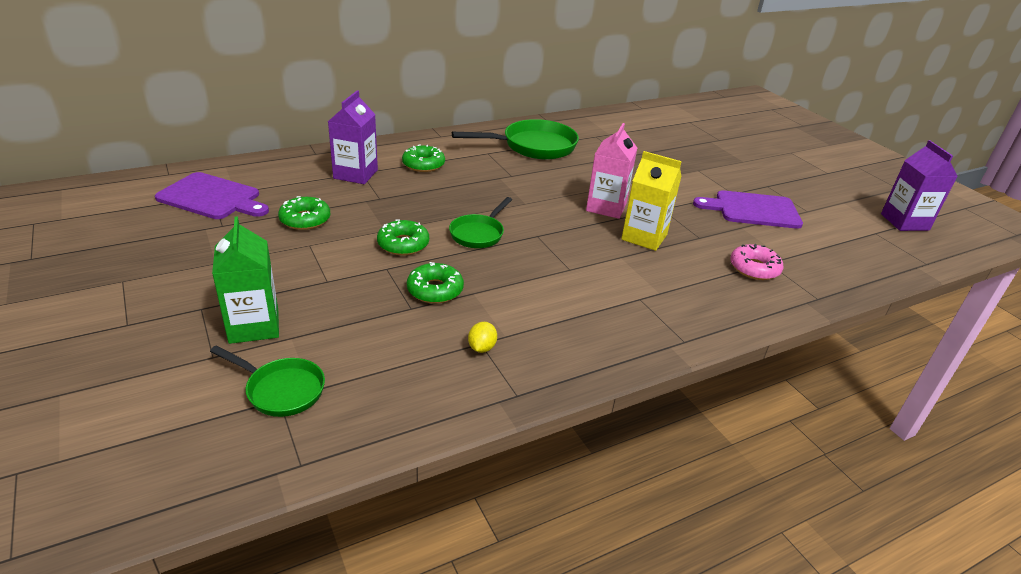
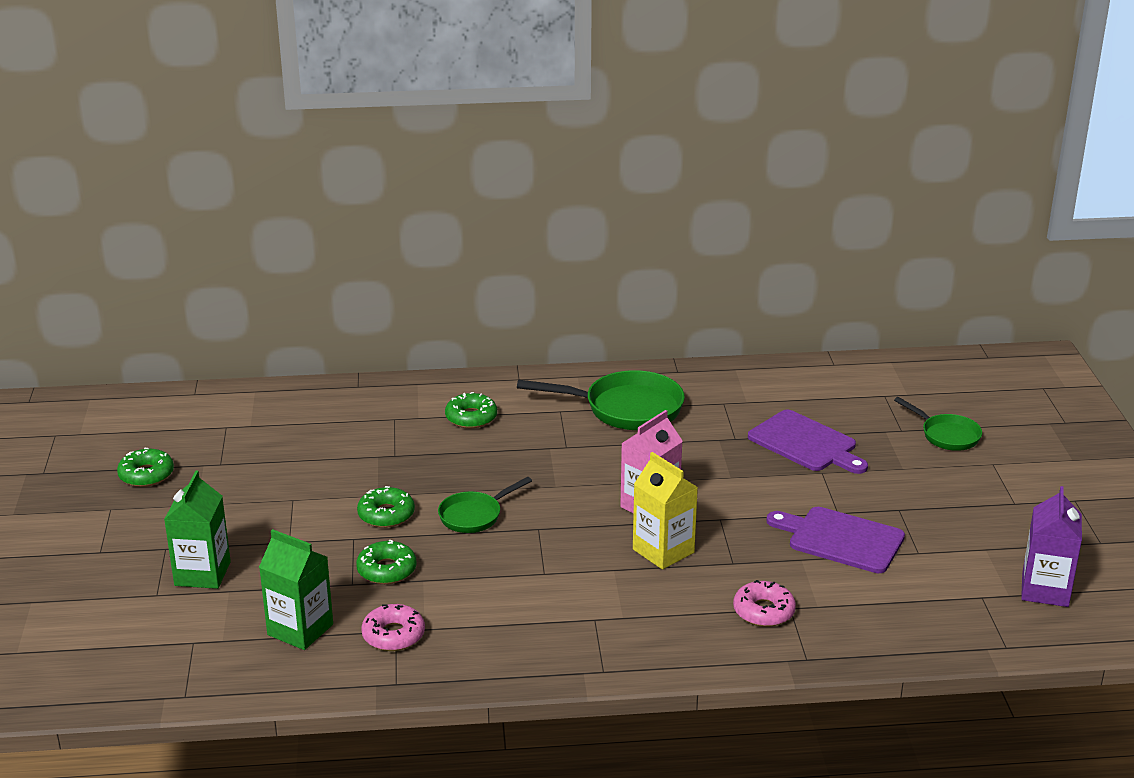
camera: 25 degrees right, 5 degrees down
purple cutting board [155,172,269,219] -> purple cutting board moved to [748,410,868,474]
green pan [210,345,325,417] -> green pan moved to [894,397,982,451]
green donut [278,196,330,230] -> green donut moved to [117,448,174,487]
purple carton [328,90,378,184] -> none
yellow lemon [468,322,497,353] -> pink donut [361,604,425,651]
none -> green carton [259,529,333,650]

